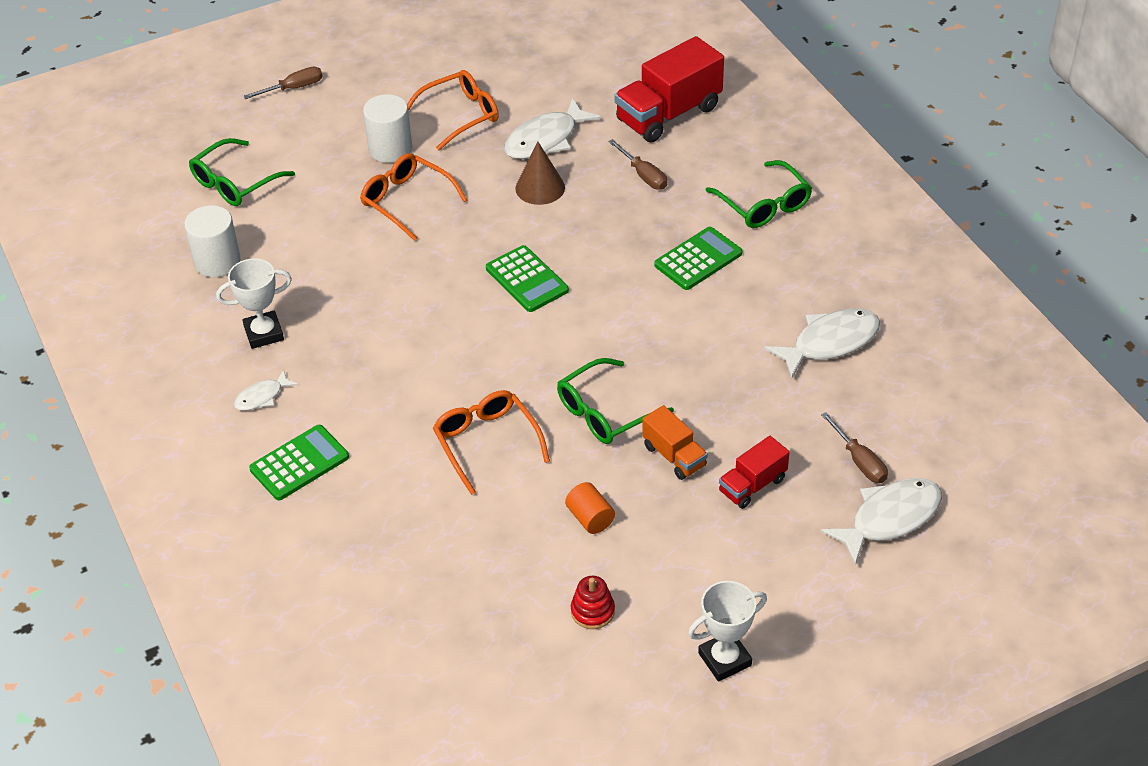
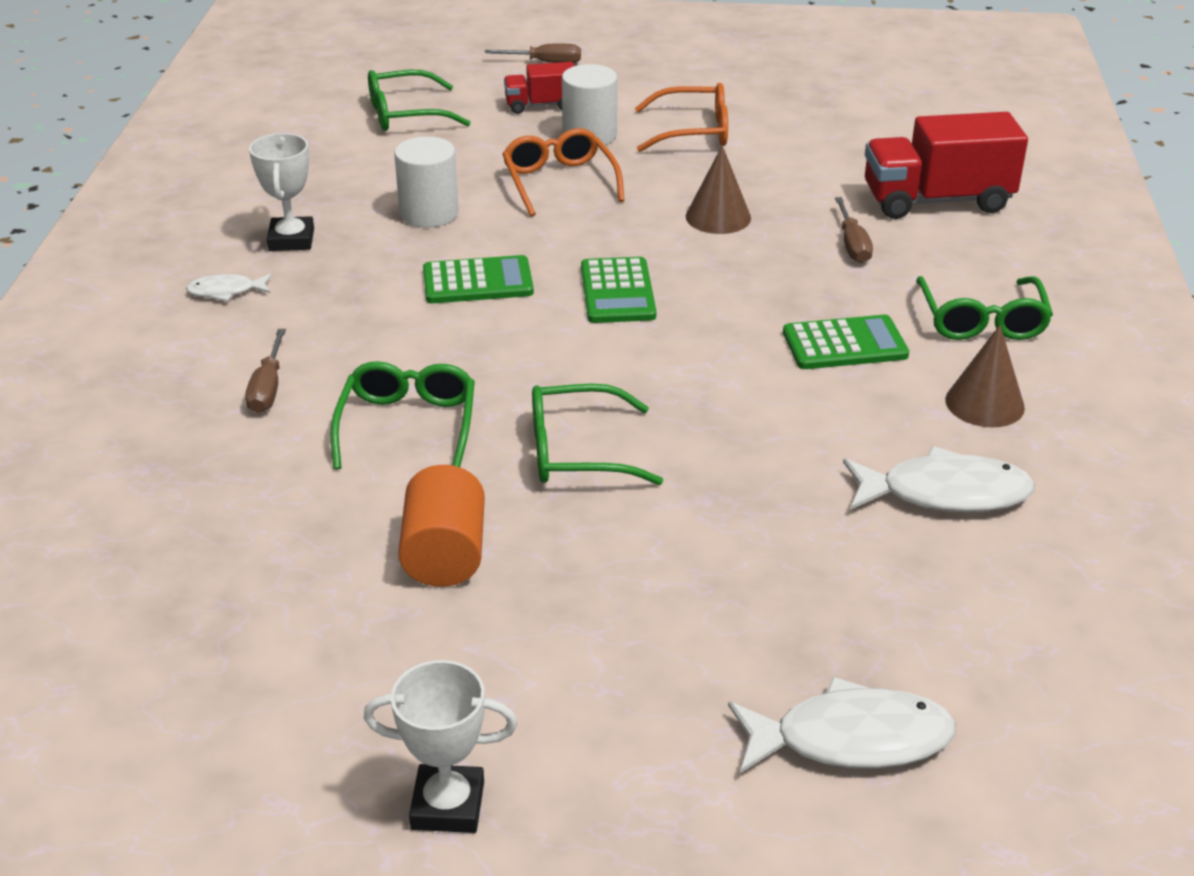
camera: 30 degrees right, 10 degrees down
white cylinder [184,205,241,277] -> white cylinder moved to [394,137,459,227]
white trophy [216,258,292,349] -> white trophy turned 75 degrees clockwise [249,133,314,251]
green calculator [249,425,349,500] -> green calculator moved to [423,255,534,303]
orange glasses [433,390,550,495] -> green glasses [330,361,475,470]
white fish [504,98,601,159] -> none
orange cylinder [565,482,615,534] -> orange cylinder [398,465,485,587], size x1.57
red stacking toy [571,576,615,629] -> none
orange truck [642,405,708,480] -> none
red truck [719,436,789,509] -> red truck moved to [504,62,574,114]
brown screwdriver [821,412,888,483] -> brown screwdriver moved to [245,329,286,413]
none -> brown cone [945,325,1025,427]

